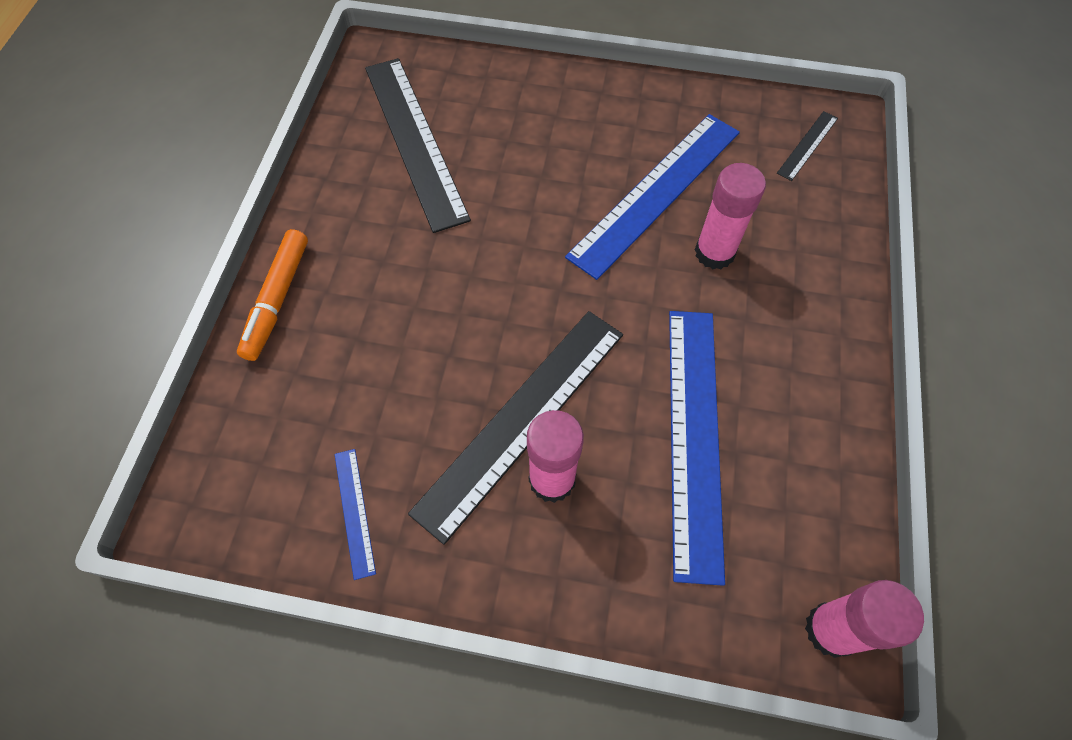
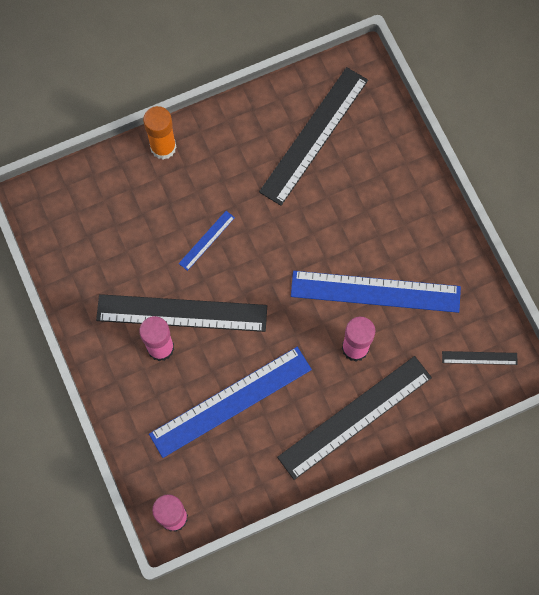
camera: 55 degrees right, 10 degrees up
orange marker [237,229,308,361] -> orange glue stick [143,106,177,160]
blue ruler [335,449,376,580] -> blue ruler moved to [179,211,235,271]
none -> black ruler [277,356,432,480]

